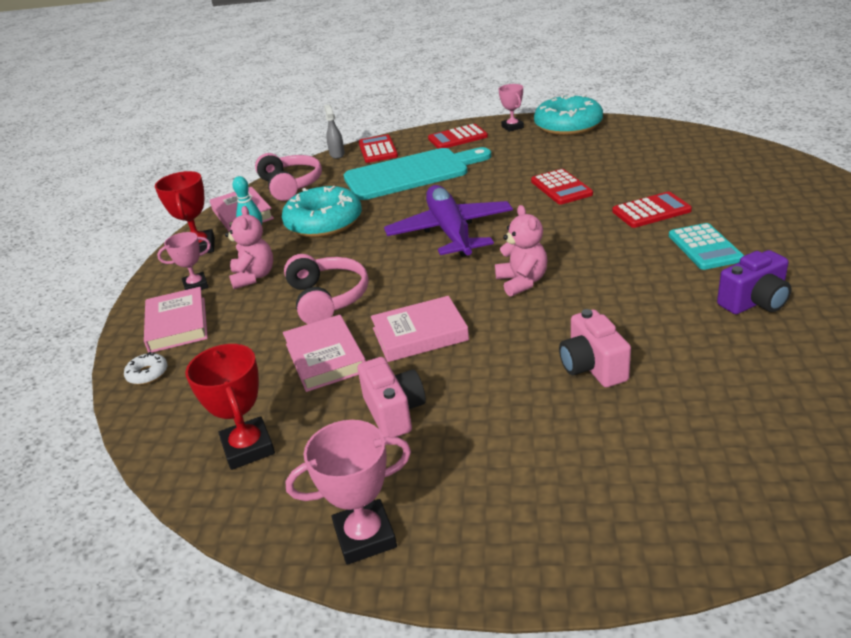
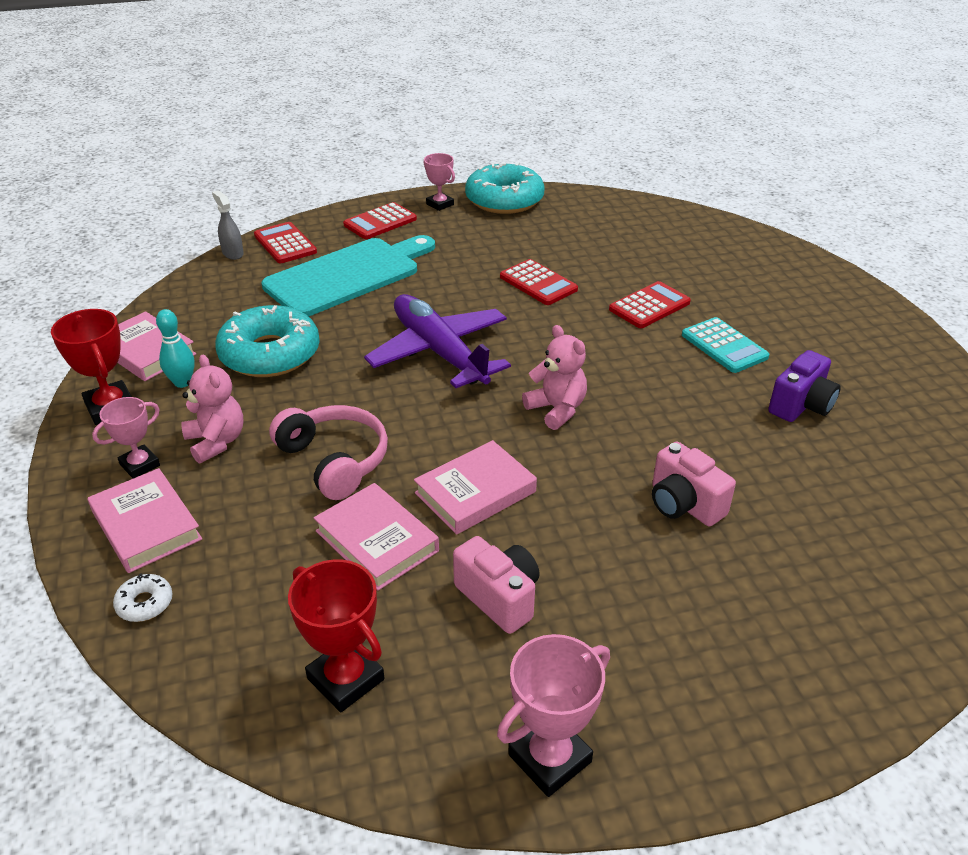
camera: 25 degrees left, 5 degrees up
pink headphones [255,153,322,201] -> none

